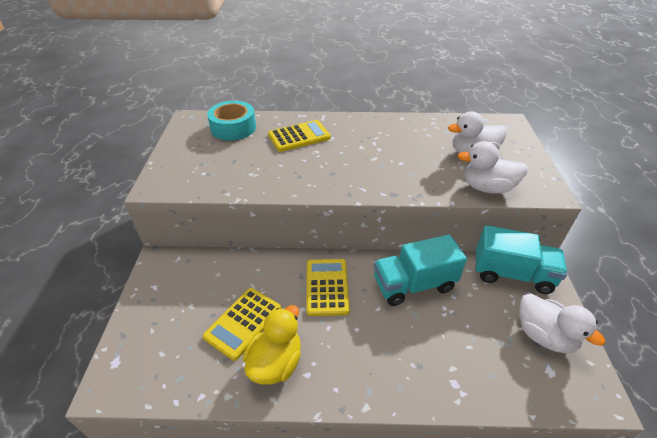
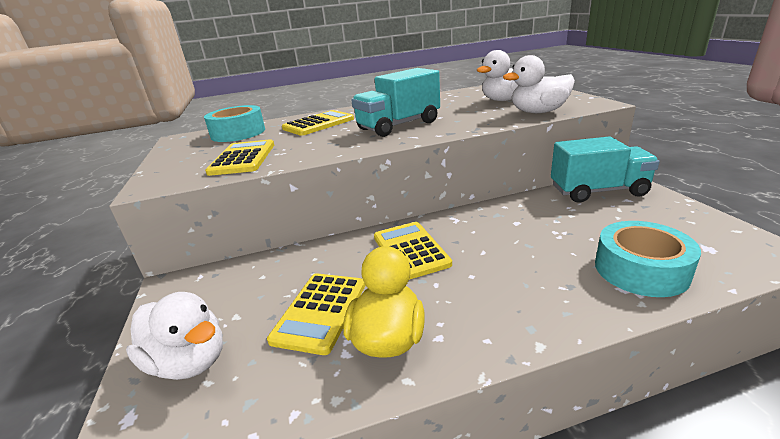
camera: 15 degrees left, 15 degrees down
turquoise truck [374,234,467,306] -> turquoise truck moved to [351,68,440,137]
white duck [520,293,605,353] -> white duck moved to [126,292,223,380]
none -> yellow calculator [205,139,274,176]
none -> turquoise tape [595,221,701,297]

